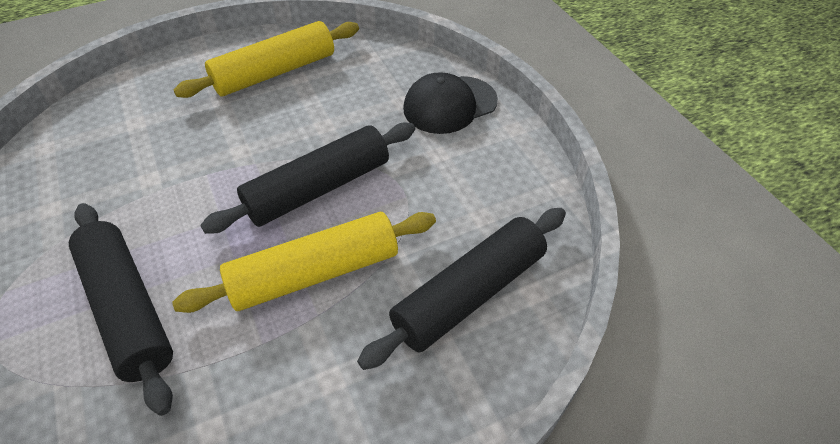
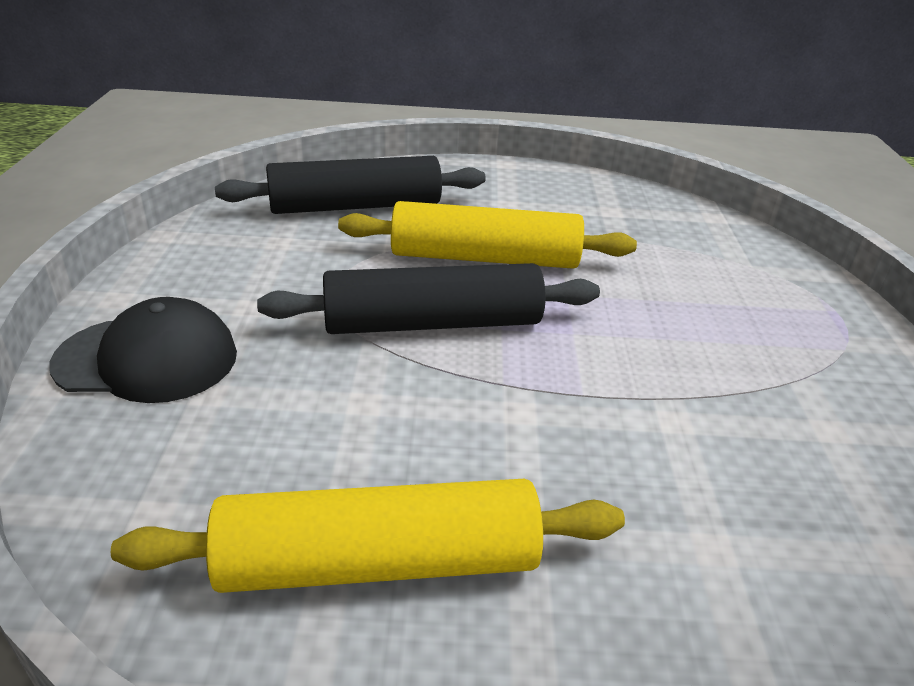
camera: 155 degrees left, 15 degrees down
black rolling pin [69,203,173,416] -> none

